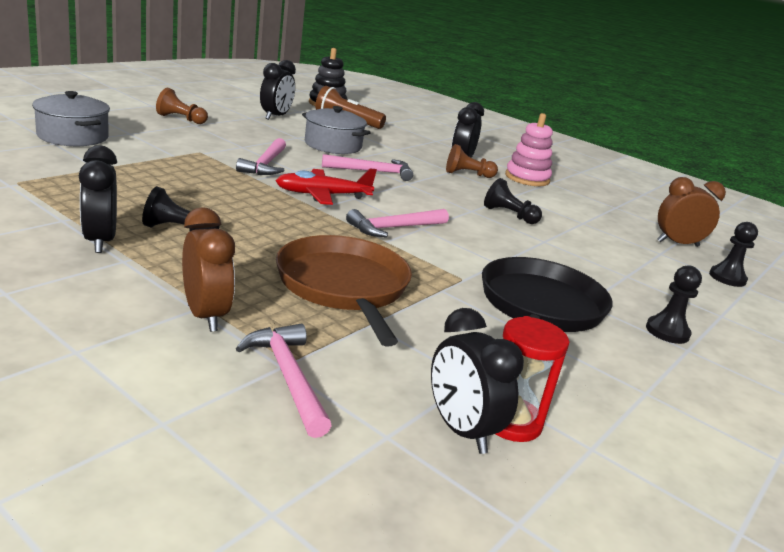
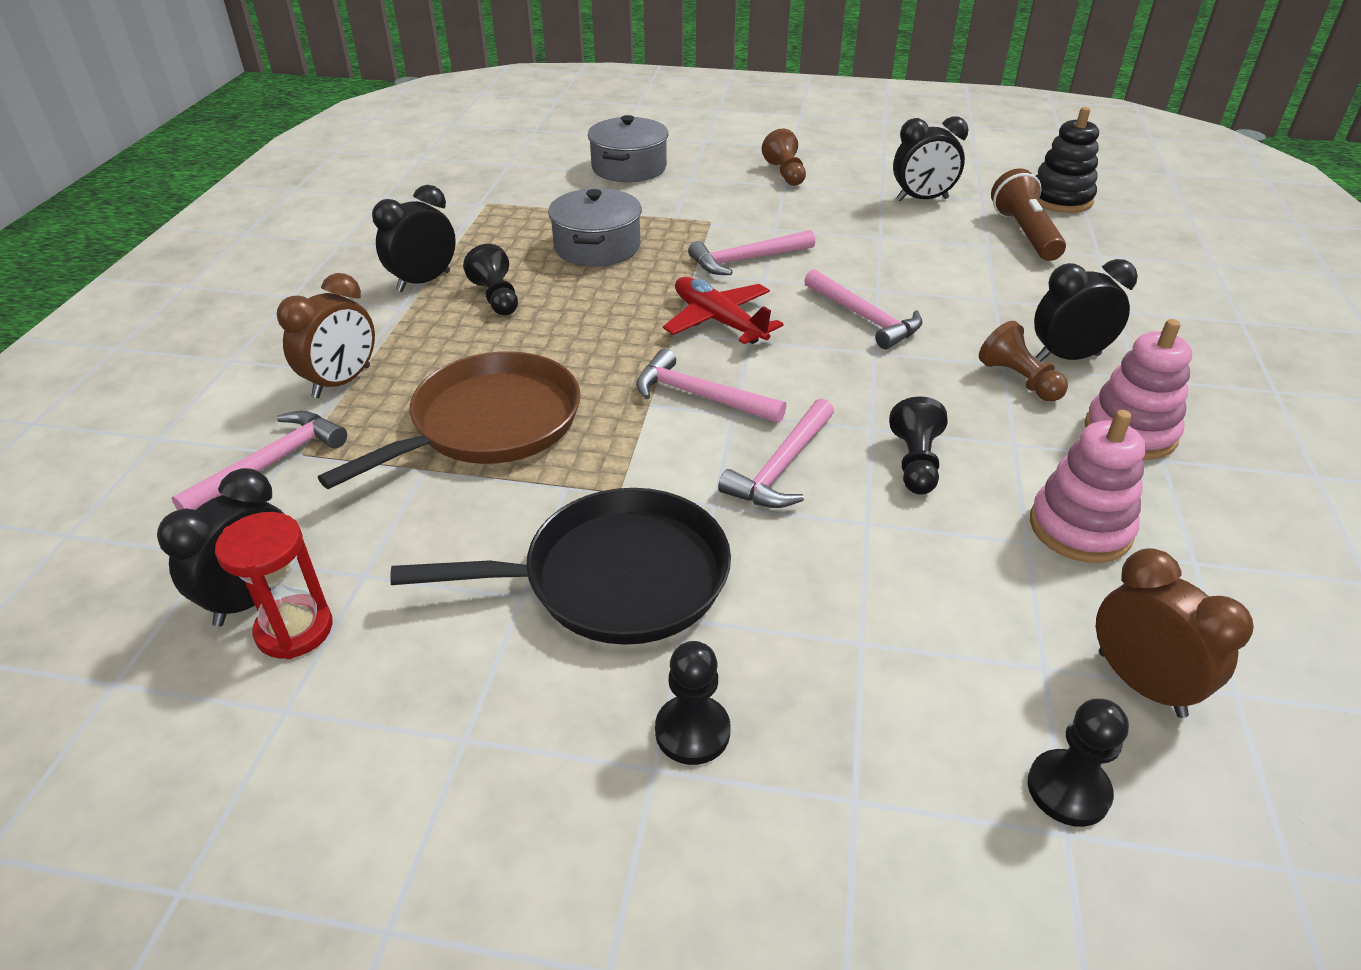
camera: 65 degrees right, 15 degrees up
grey pot [302,106,371,154] -> grey pot moved to [548,188,642,267]
none -> pink hammer [718,398,834,508]
none -> pink stacking toy [1030,410,1146,563]

